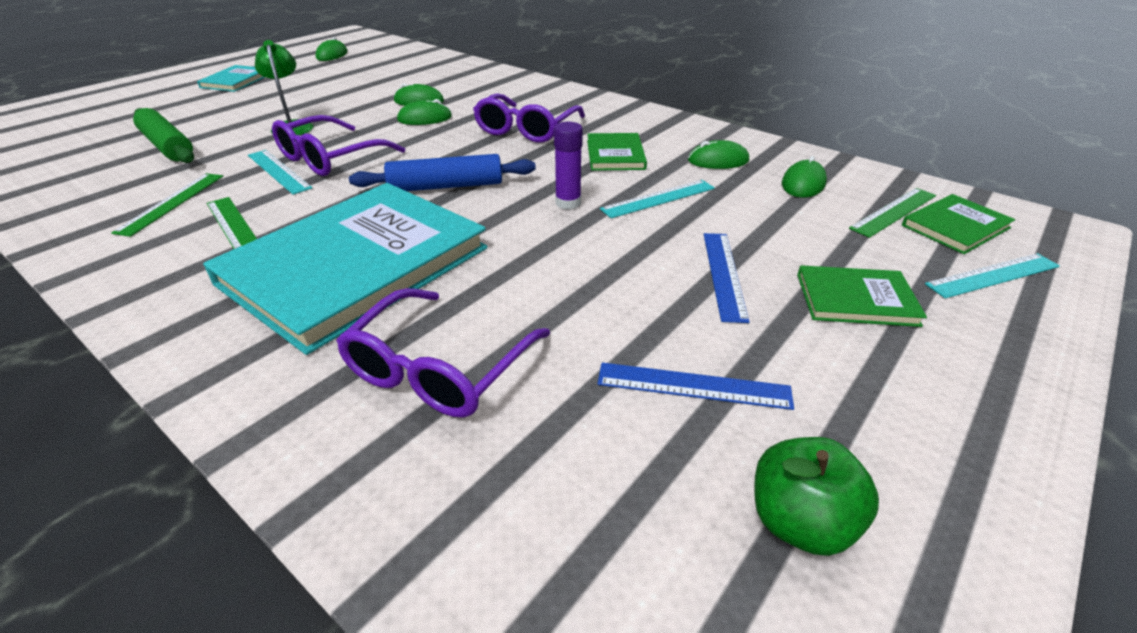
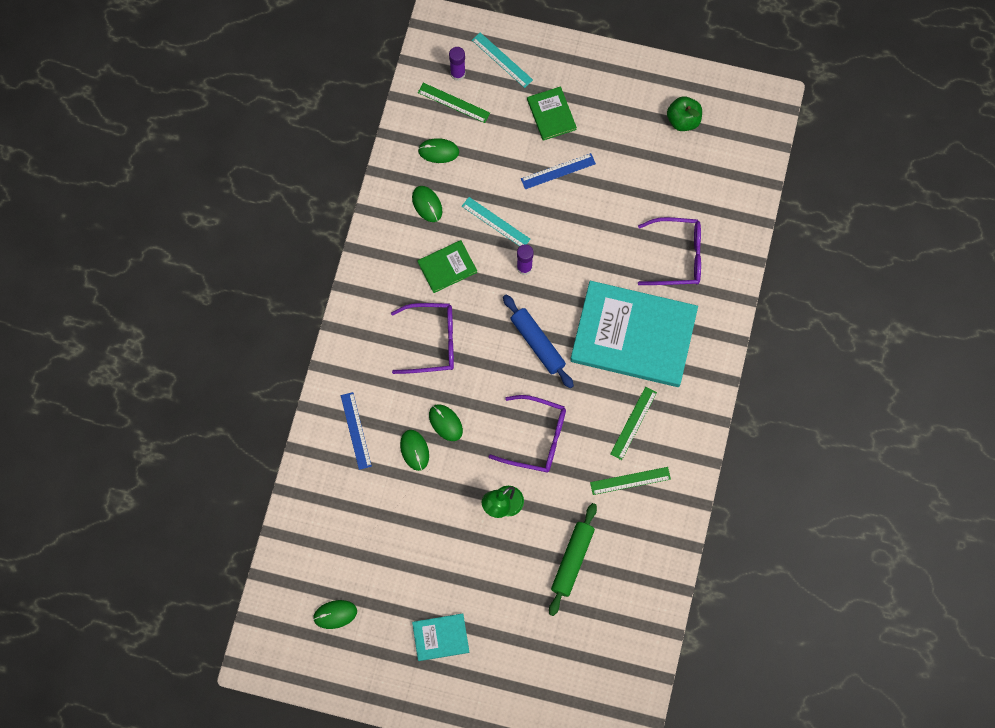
camera: 115 degrees left, 35 degrees up
turquoise ruler [248,150,312,195] -> none
blue ruler [597,363,794,410] -> blue ruler moved to [341,392,372,470]
green book [902,194,1015,254] -> purple glue stick [449,47,466,81]

